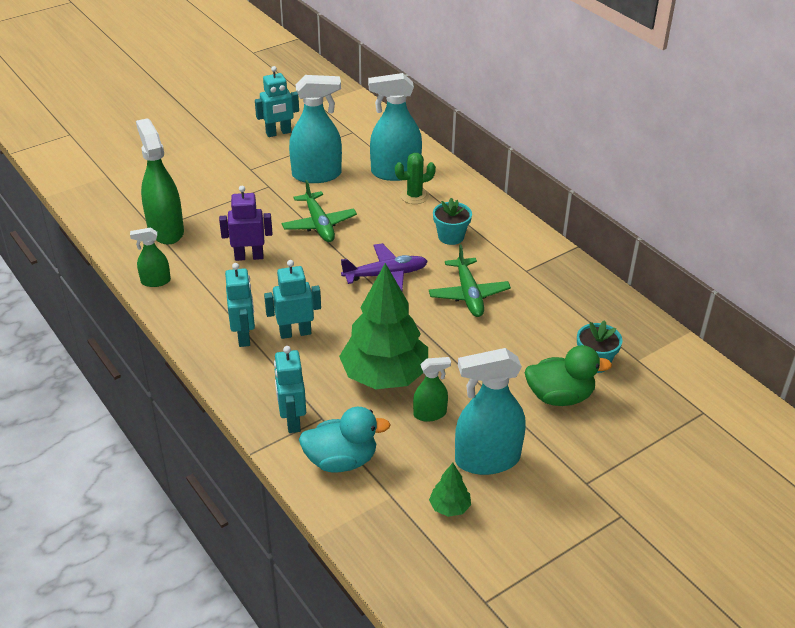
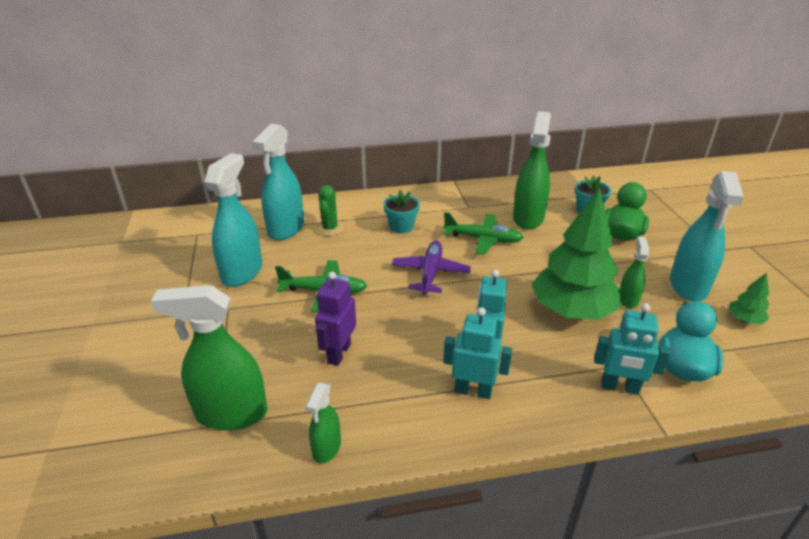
camera: 65 degrees left, 5 degrees down
turquoise robot [255,66,299,137] -> none
none -> green spray bottle [513,111,551,229]

